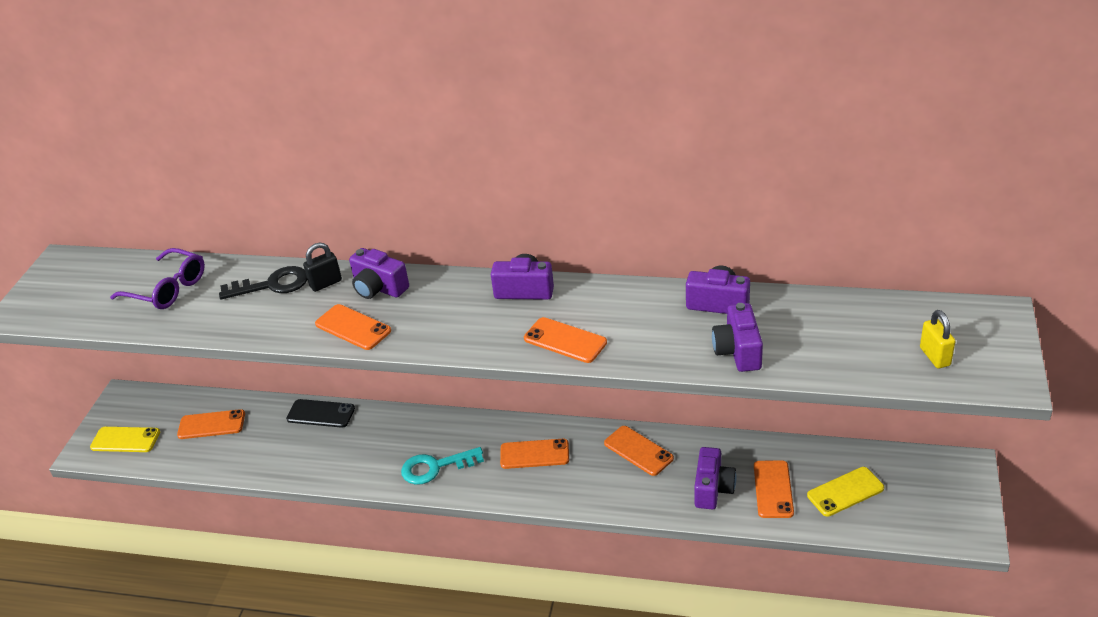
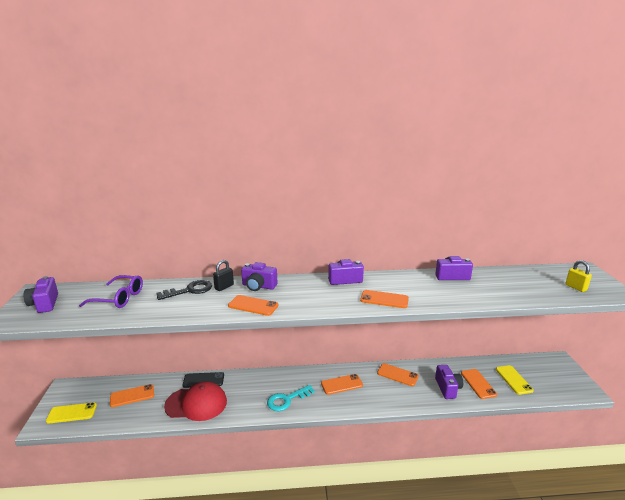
camera: 20 degrees left, 15 degrees down
purple camera [712,303,763,372] -> purple camera moved to [23,276,58,313]
yellow phone [807,467,884,517] -> yellow phone turned 60 degrees counterclockwise [496,365,534,395]
none -> red cap [164,381,227,421]

